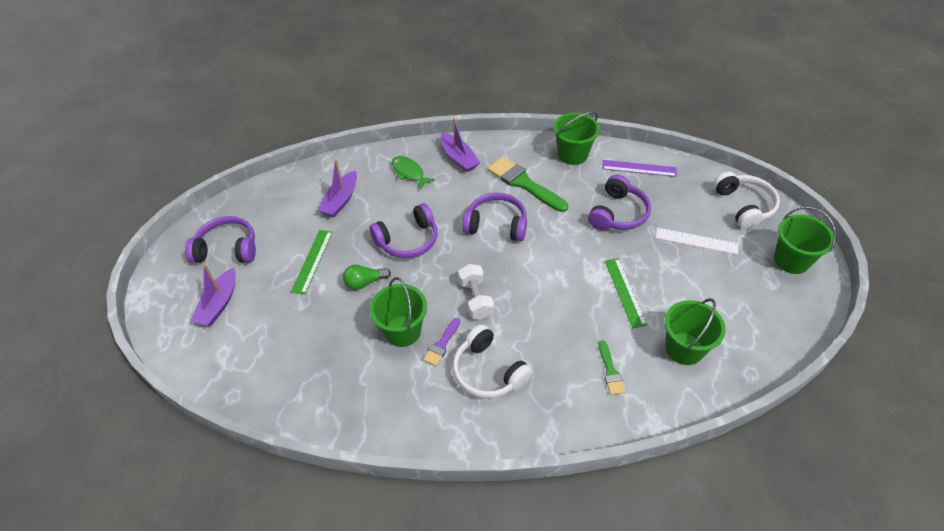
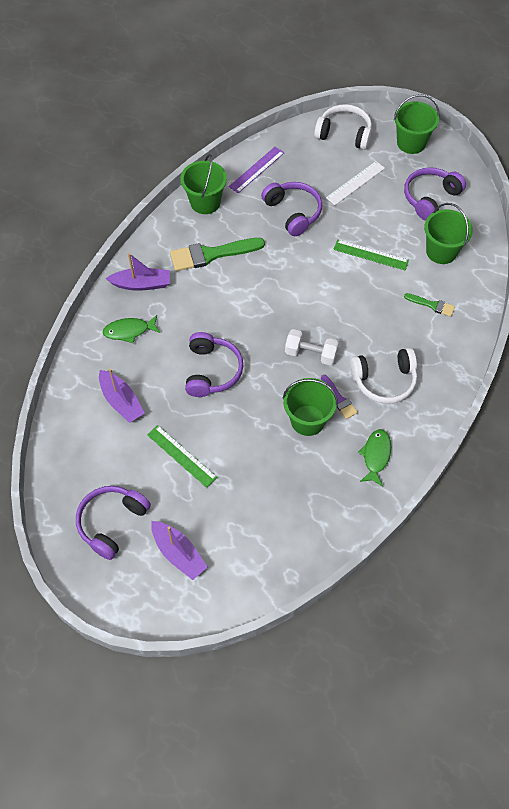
camera: 60 degrees left, 10 degrees up
green light bulb [343,265,391,290] -> none
purple headphones [462,193,527,241] -> purple headphones moved to [404,167,466,221]
none -> green fish [358,429,391,486]

